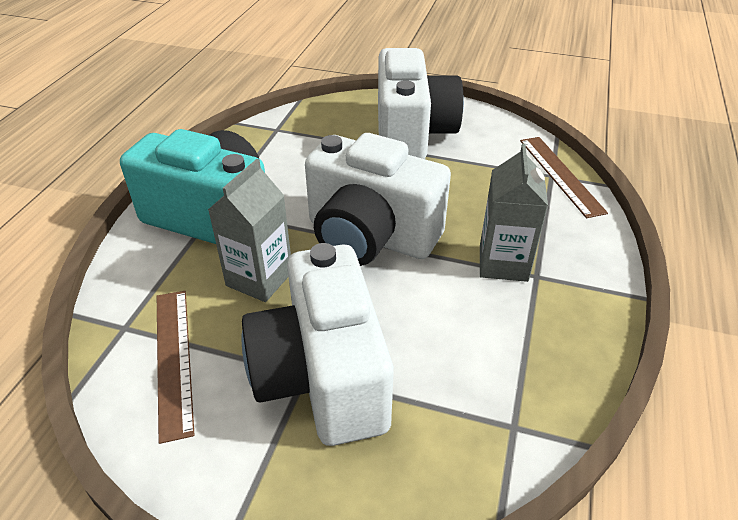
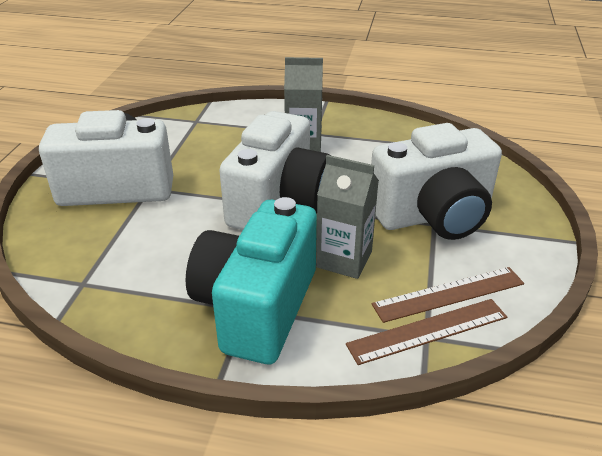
camera: 95 degrees left, 5 degrees down
brown ruler [520,137,608,218] -> brown ruler moved to [346,299,507,365]

